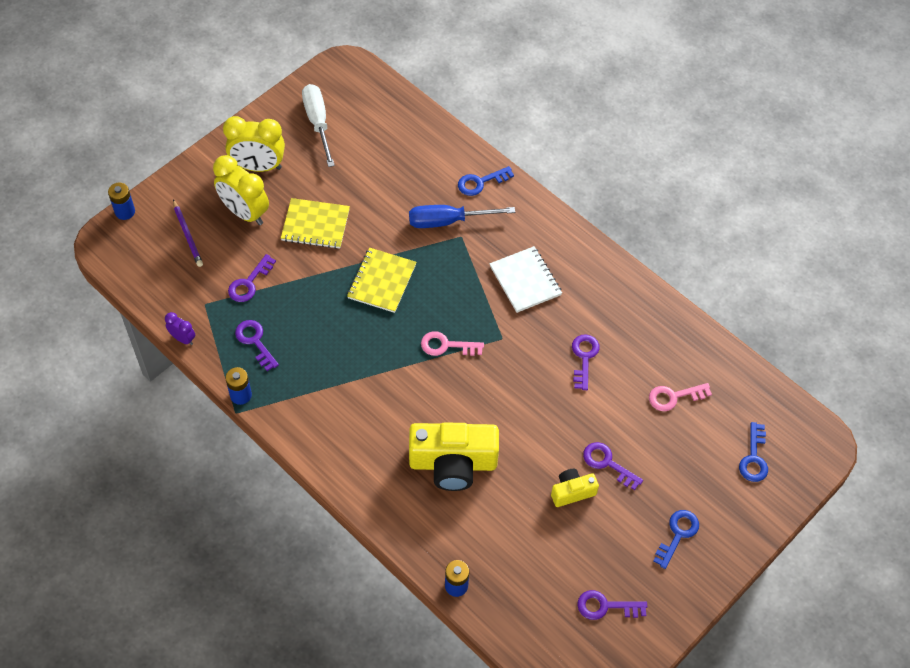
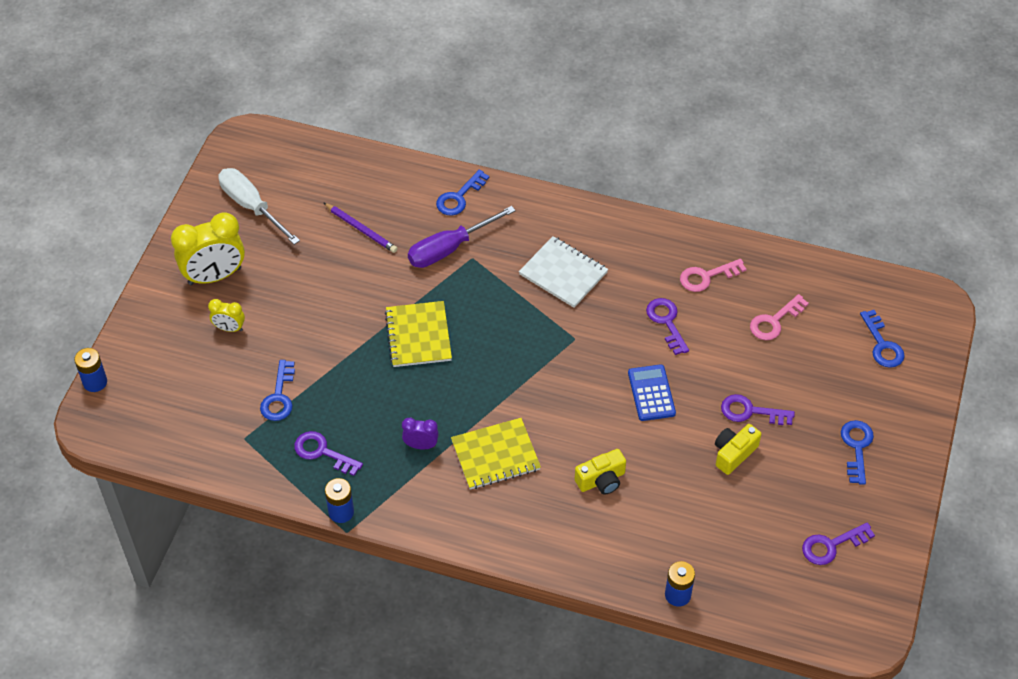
camera: 25 degrees left, 5 degrees down
purple clock [165,312,195,345] -> purple clock moved to [402,418,439,449]
purple pencil [173,200,203,267] -> purple pencil moved to [323,202,398,253]
yellow clock [213,155,269,225] -> yellow clock [208,299,245,332], size x0.50
purple key [228,254,276,302] -> blue key [260,360,295,421]
yellow notebook [281,198,350,249] -> yellow notebook moved to [451,418,541,489]
blue screwdriver [409,205,515,228] -> purple screwdriver [408,206,516,268]
yellow camera [409,422,499,491] -> yellow camera [575,449,626,495], size x0.51
pink key [421,331,484,356] -> pink key moved to [680,259,746,292]
none -> blue calculator [628,364,676,421]

